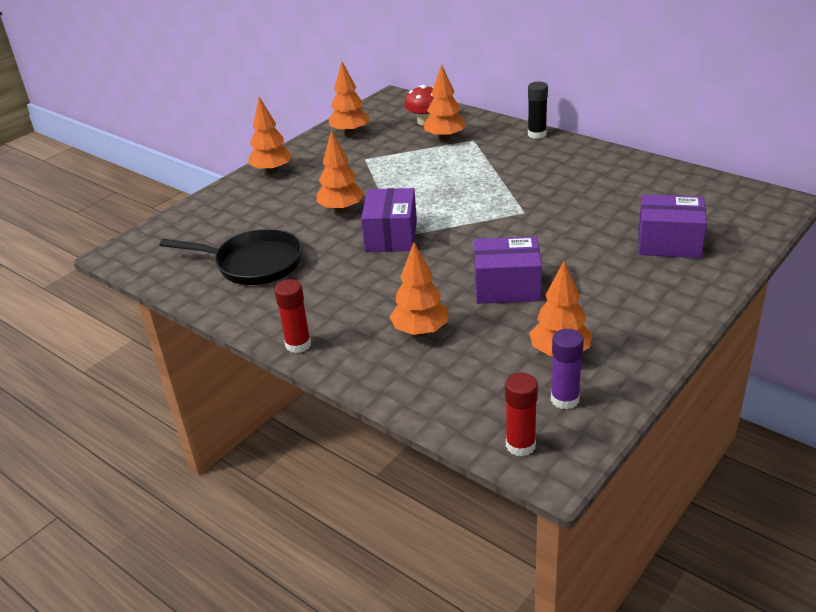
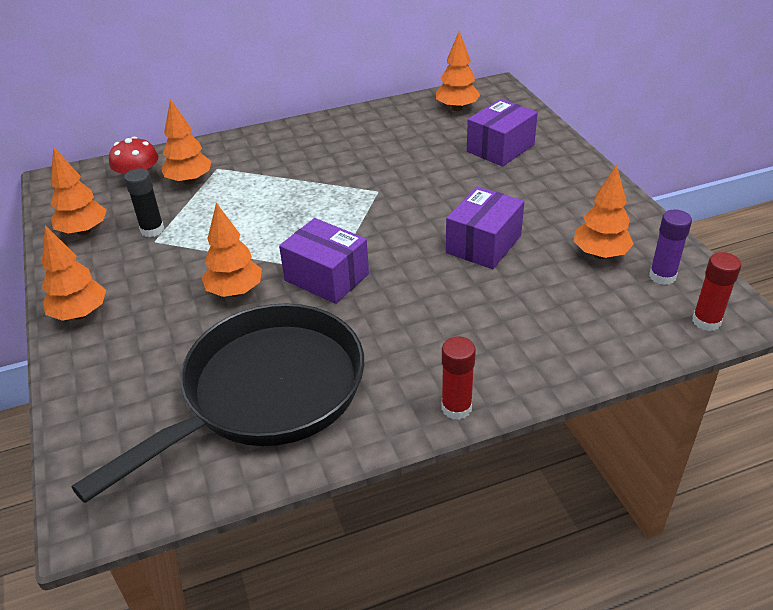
camera: 60 degrees left, 5 degrees up
black pan [159,229,303,285] -> black pan [72,303,364,503], size x1.57
orange tree [389,242,448,336] -> orange tree moved to [436,31,480,111]
black glue stick [528,82,548,139] -> black glue stick moved to [124,168,164,237]

